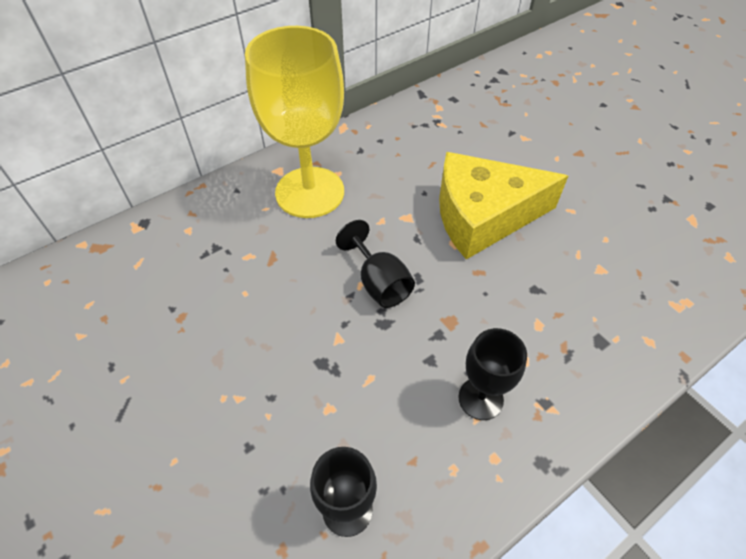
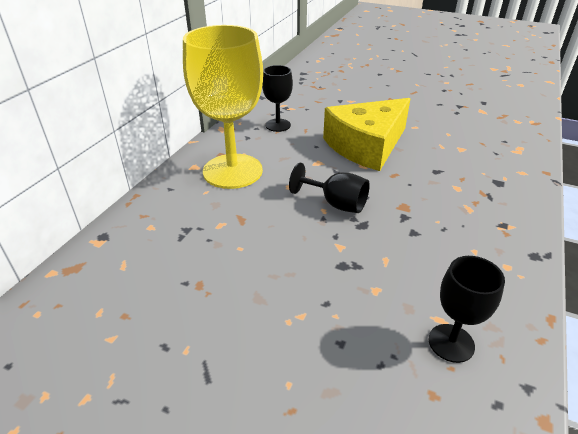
camera: 30 degrees left, 15 degrees down
black goblet [459,328,527,420] -> black goblet moved to [262,65,293,132]

